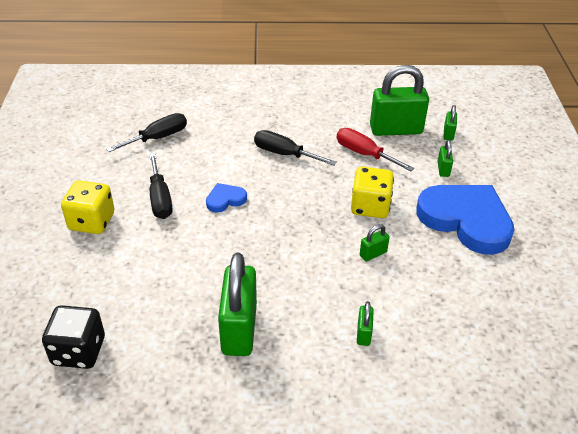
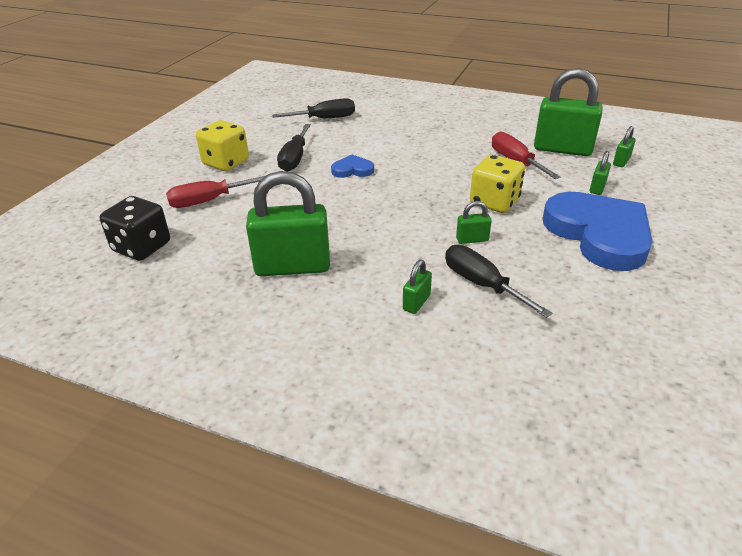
camera: 25 degrees right, 5 degrees down
green padlock [218,253,257,356] -> green padlock turned 60 degrees clockwise [246,171,330,276]
black screwdriver [254,130,337,166] -> black screwdriver moved to [445,245,552,318]
none -> red screwdriver [166,175,267,208]

